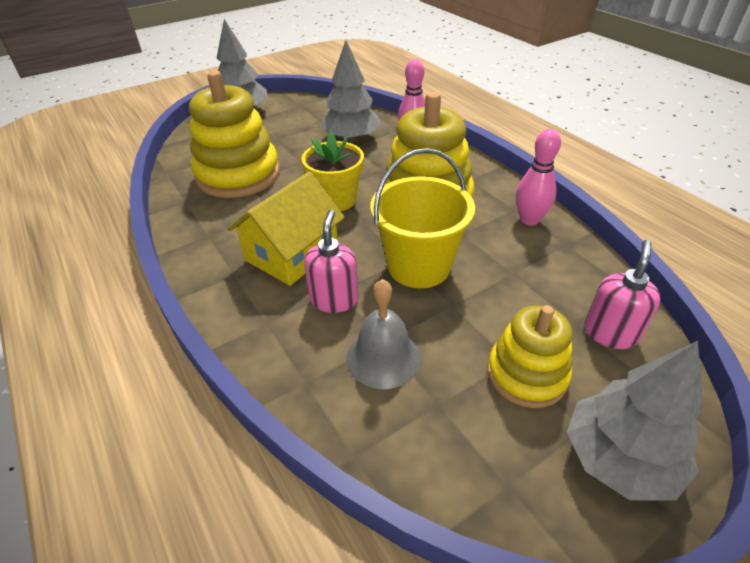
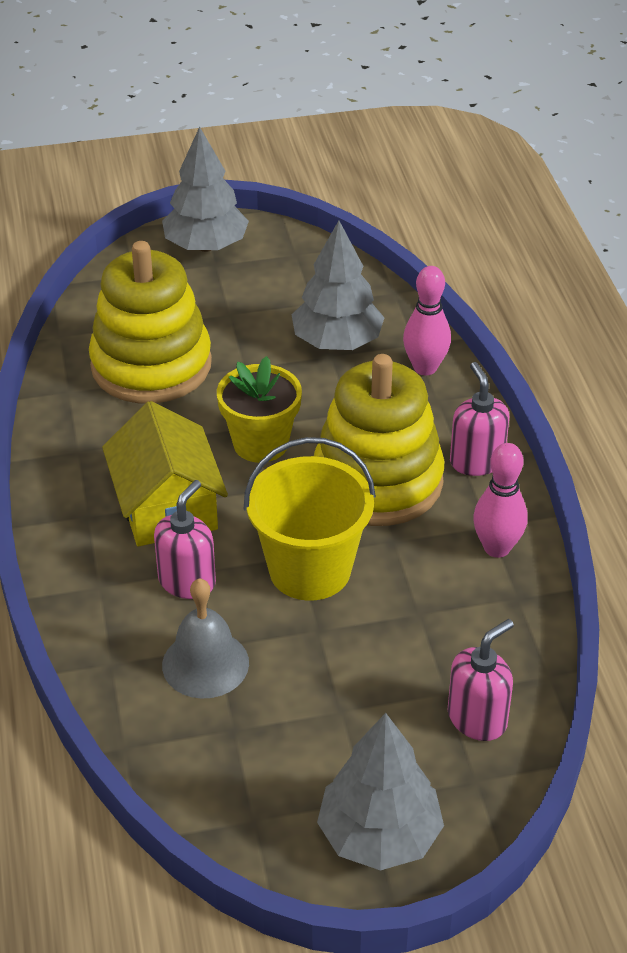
camera: 20 degrees right, 0 degrees up
yellow house [228,172,345,286] -> yellow house turned 75 degrees counterclockwise [102,401,228,546]
yellow stacking toy [487,305,572,408] -> none
none -> pink soap dispenser [450,362,509,476]

